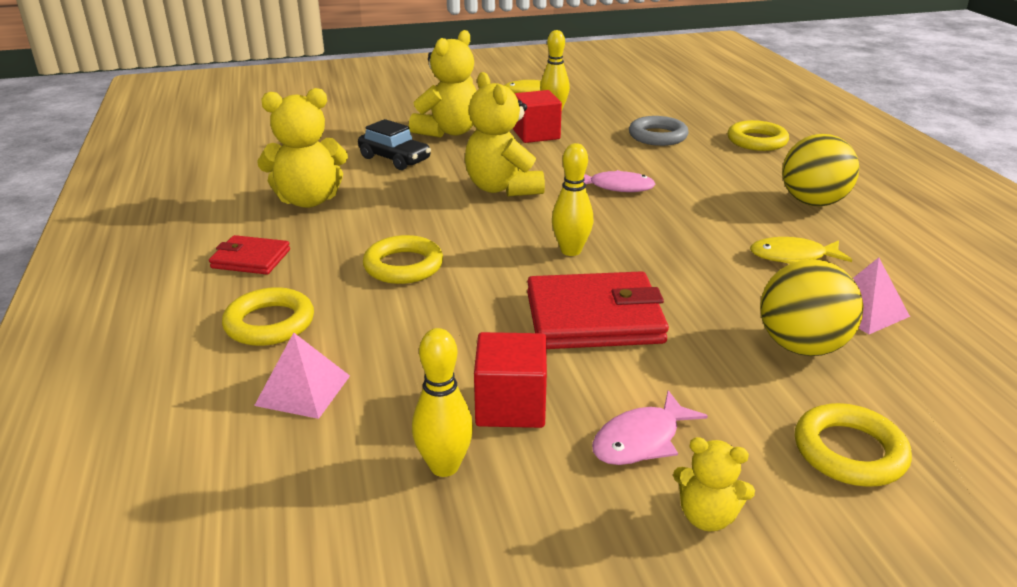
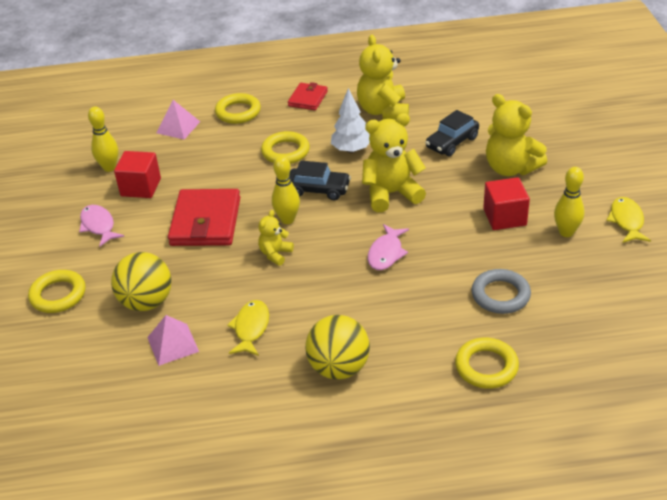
camera: 100 degrees right, 10 degrees up
yellow teddy bear [673,437,755,532] -> yellow teddy bear moved to [258,210,294,266]
none -> black car [289,161,351,200]
none -> white tree [331,88,370,153]

